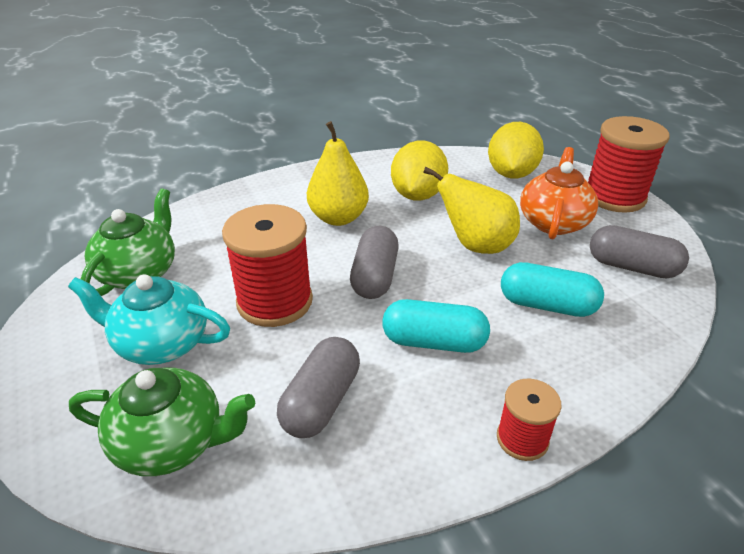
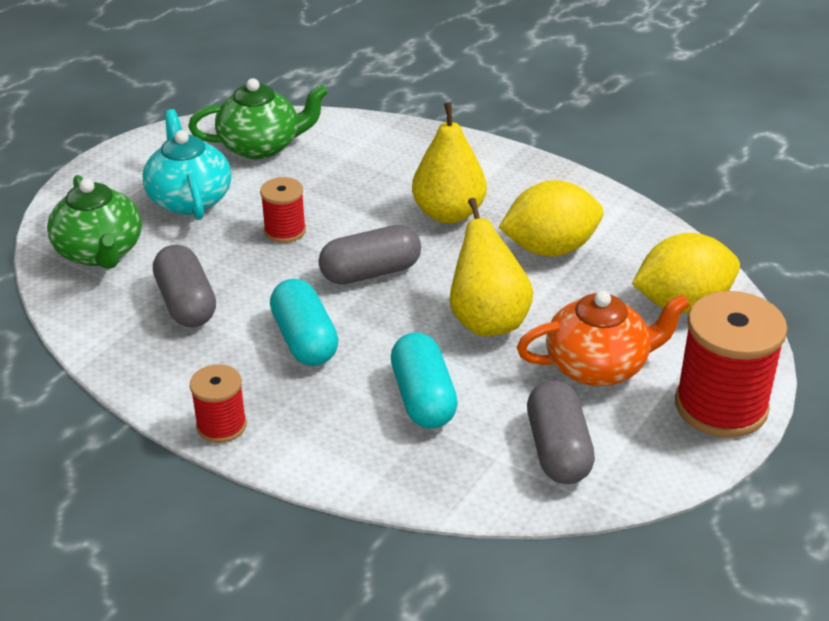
camera: 60 degrees right, 0 degrees up
red spool [222,204,313,327] -> red spool [260,177,306,243], size x0.54
grey capsule [277,337,360,438] -> grey capsule turned 75 degrees clockwise [153,245,216,327]

